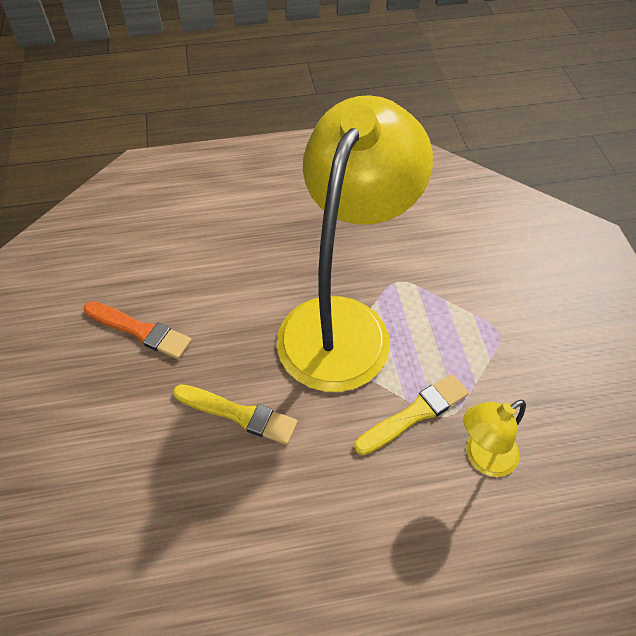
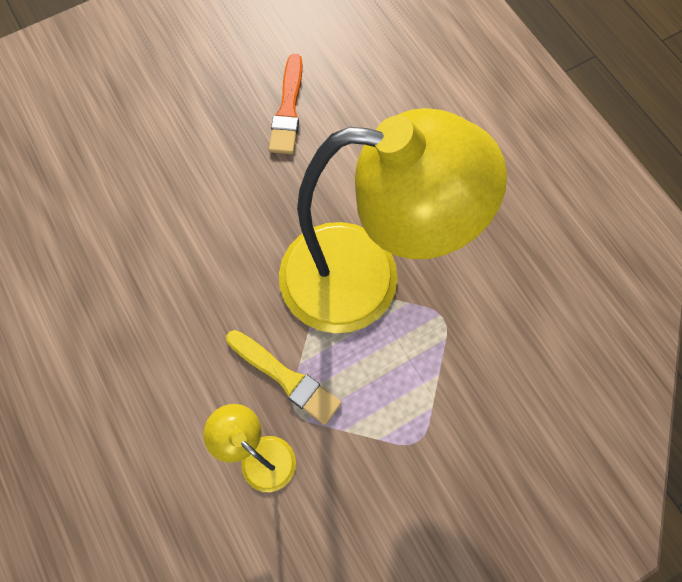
camera: 70 degrees right, 15 degrees up
yellow brush [173,384,298,445] -> none

